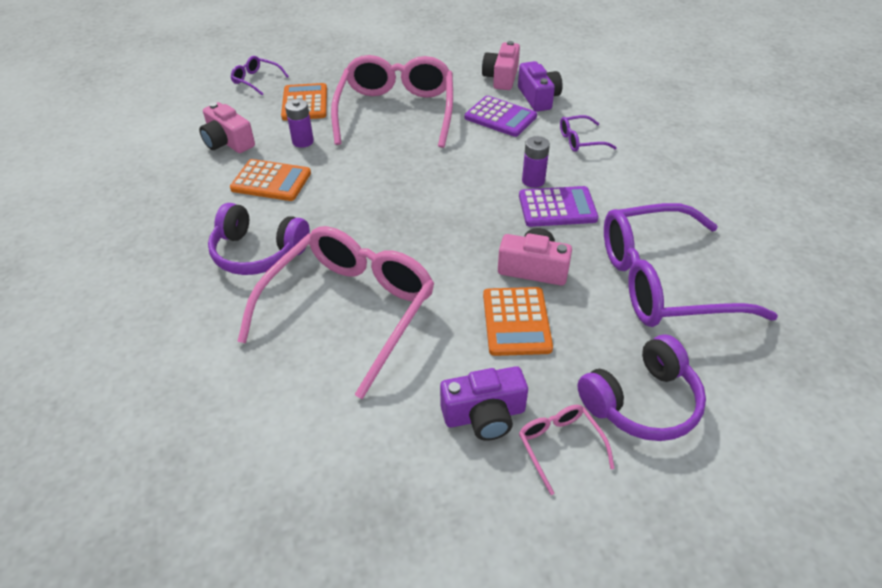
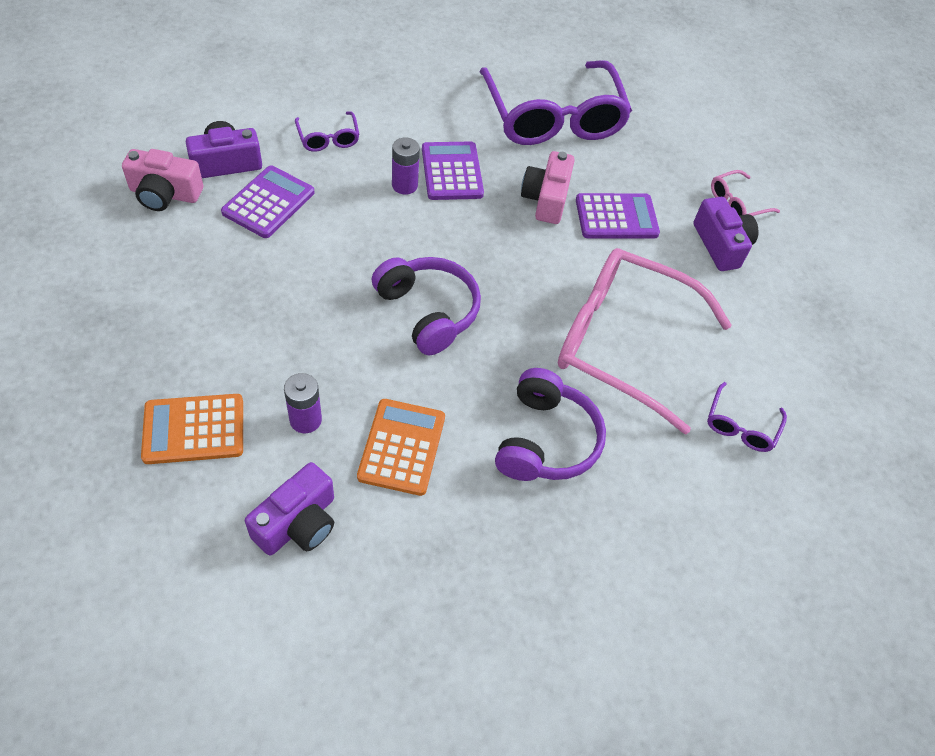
camera: 100 degrees left, 10 degrees up
pink camera [199,102,255,153] -> purple camera [245,462,334,556]
purple glasses [231,56,289,95] -> purple glasses moved to [707,382,787,452]
pink glasses [331,55,453,148] -> none
orange calculator [483,287,553,356] -> purple calculator [576,193,660,239]
purple headphones [577,335,706,441] -> purple headphones moved to [372,257,481,355]

